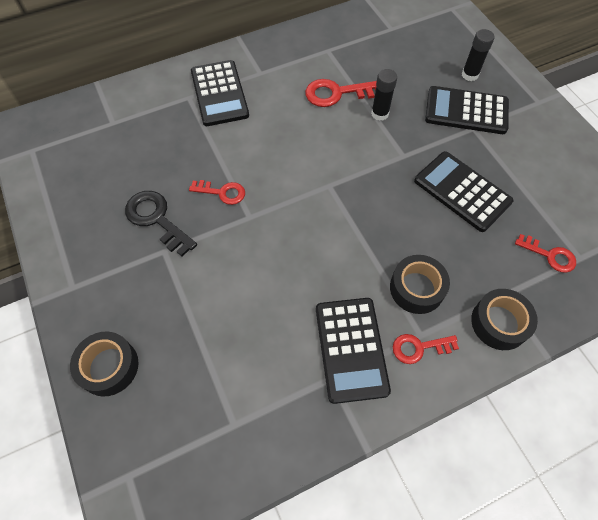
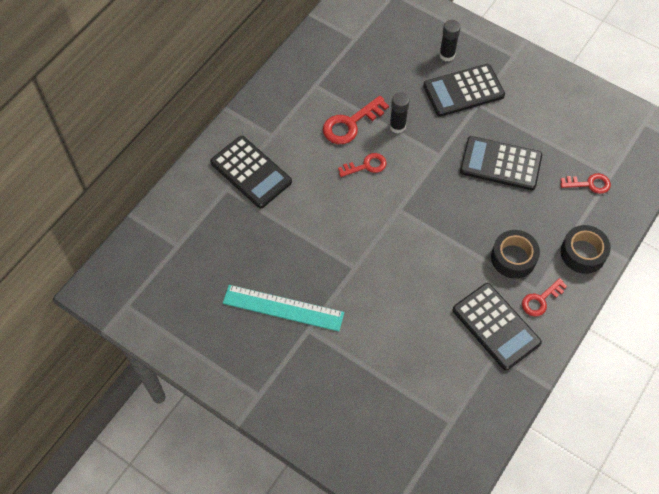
camera: 30 degrees left, 0 degrees up
black tape [70,331,139,397] -> none
black key [125,191,197,256] -> turquoise ruler [223,285,344,331]
red key [189,180,245,205] -> red key moved to [338,153,387,177]

